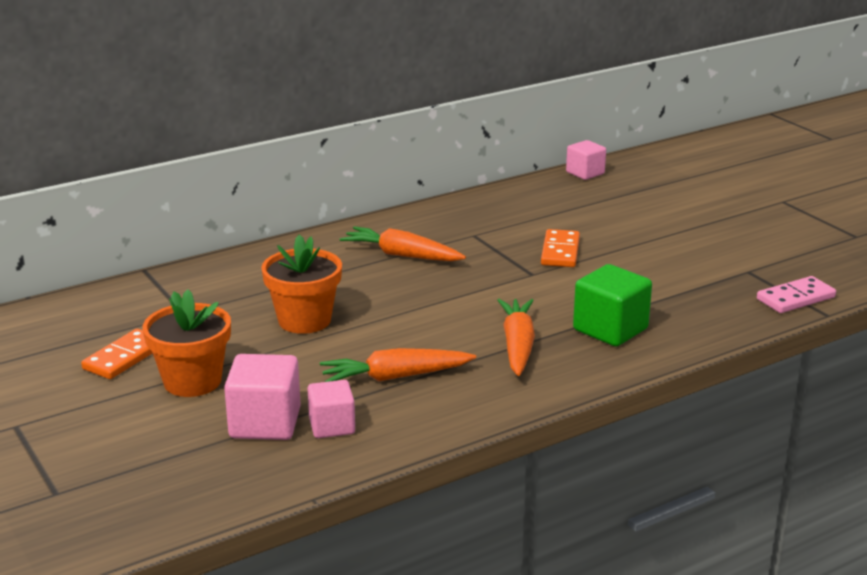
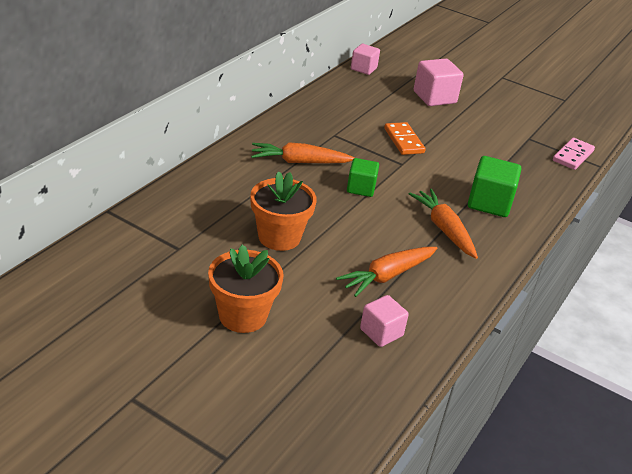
camera: 30 degrees left, 10 degrees up
orange domino [81,329,153,379] -> none
pink cube [224,354,301,440] -> pink cube moved to [414,58,464,106]
none -> green cube [347,158,379,197]

